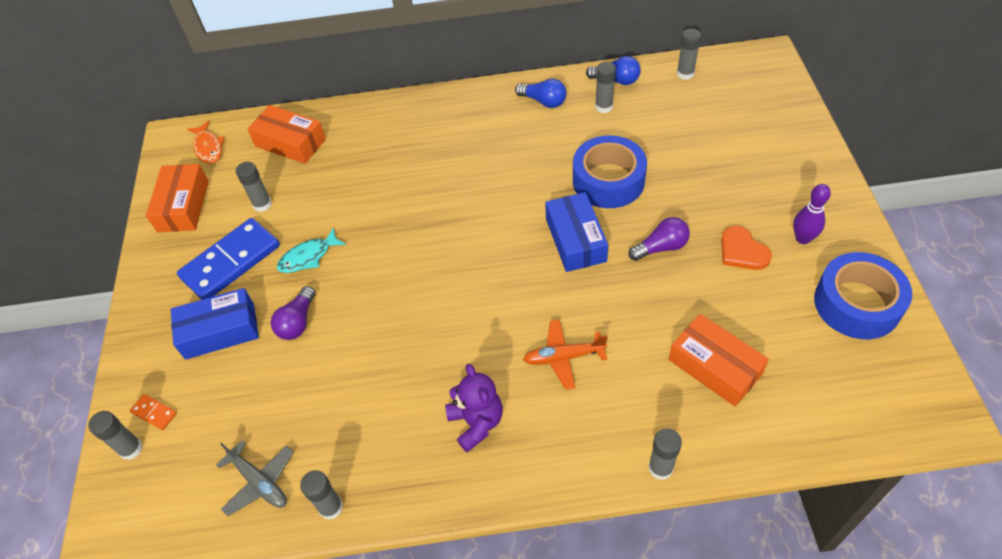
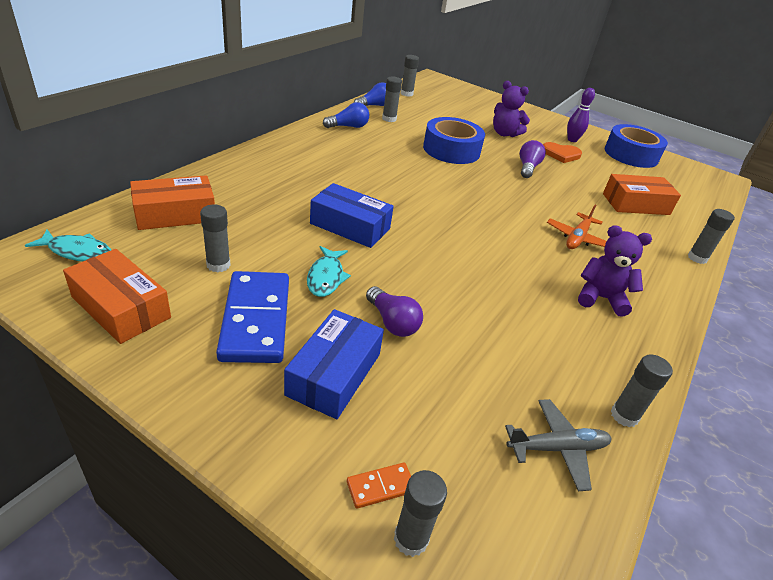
camera: 60 degrees left, 15 degrees down
orange fish [187,121,225,164] -> turquoise fish [25,229,111,262]
blue box [545,192,608,272] -> blue box moved to [310,183,394,248]
none -> purple teddy bear [493,81,530,137]

